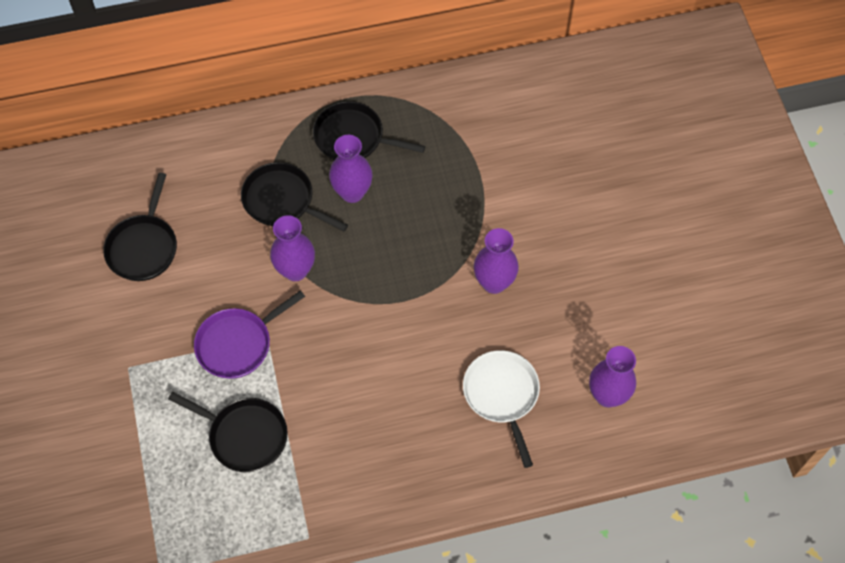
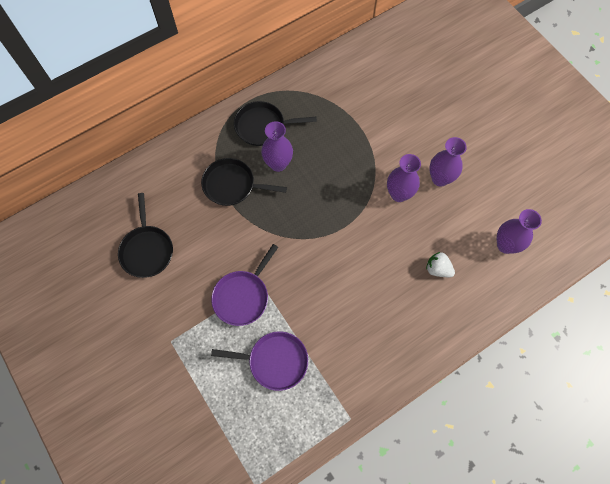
camera: 20 degrees left, 5 degrees up
black pan [168,392,288,472] -> purple pan [211,331,308,391]
purple vase [270,215,315,281] -> purple vase moved to [429,137,467,187]
white pan [463,350,540,468] -> white strawberry [426,252,455,277]

